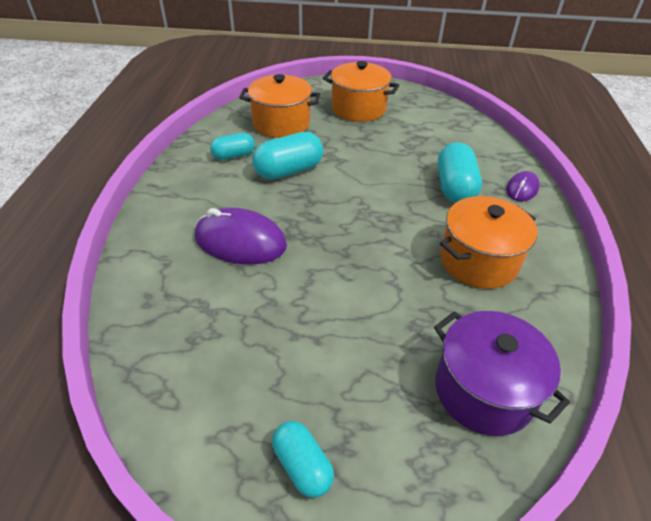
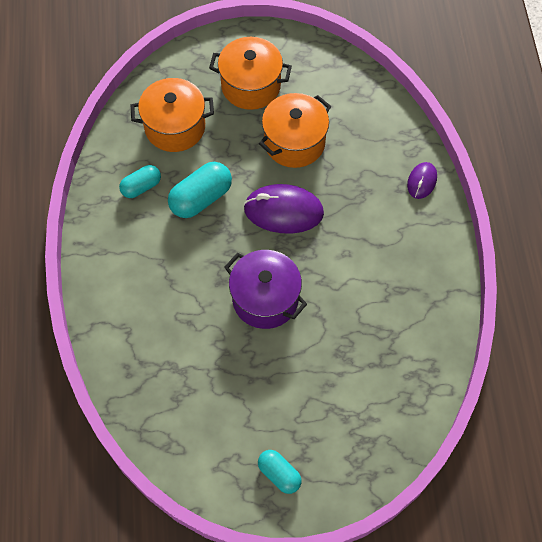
camera: 10 degrees left, 20 degrees up
purple mouse [195,208,287,265] -> purple mouse moved to [244,184,324,234]
purple pot [434,311,570,436] -> purple pot moved to [224,250,307,329]
turquoise capsule [438,142,482,203] -> none
orange pot [440,196,537,289] -> orange pot moved to [259,93,331,168]

